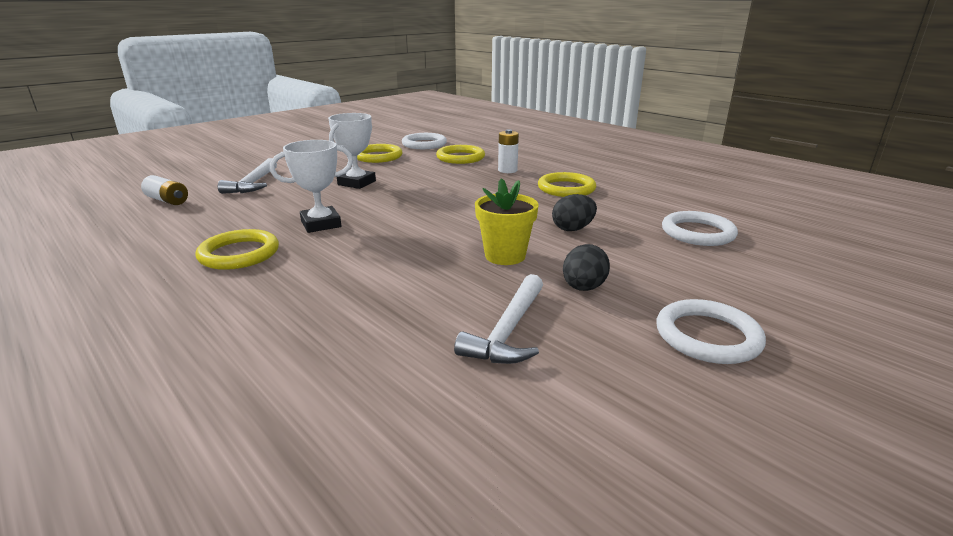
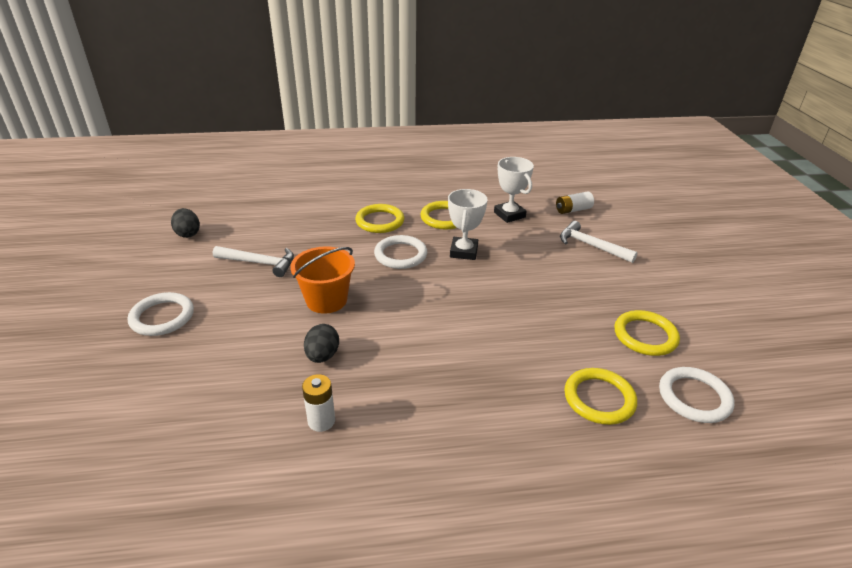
camera: 125 degrees right, 10 degrees up
white trophy [328,113,376,189] -> white trophy moved to [494,157,534,223]
white hammer [454,274,543,364] -> white hammer turned 135 degrees clockwise [213,246,294,277]
yellow flower pot [475,178,538,265] -> orange bucket [290,246,355,314]
white battery [498,129,519,173] -> white battery moved to [302,374,335,432]
yellow ring [538,172,596,197] -> yellow ring moved to [355,204,404,233]
black egg [563,244,610,291] -> black egg moved to [171,208,200,238]
white ring [662,211,738,246] -> white ring moved to [374,235,427,269]

